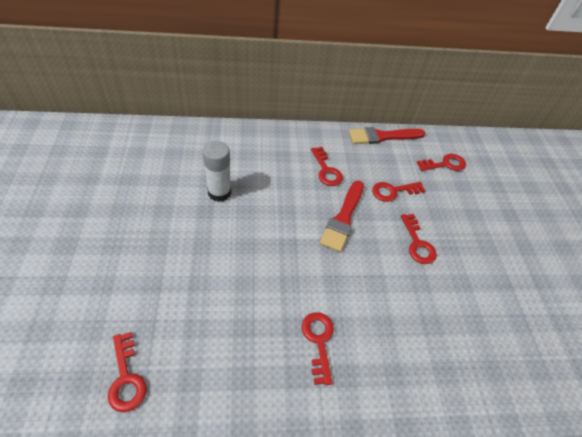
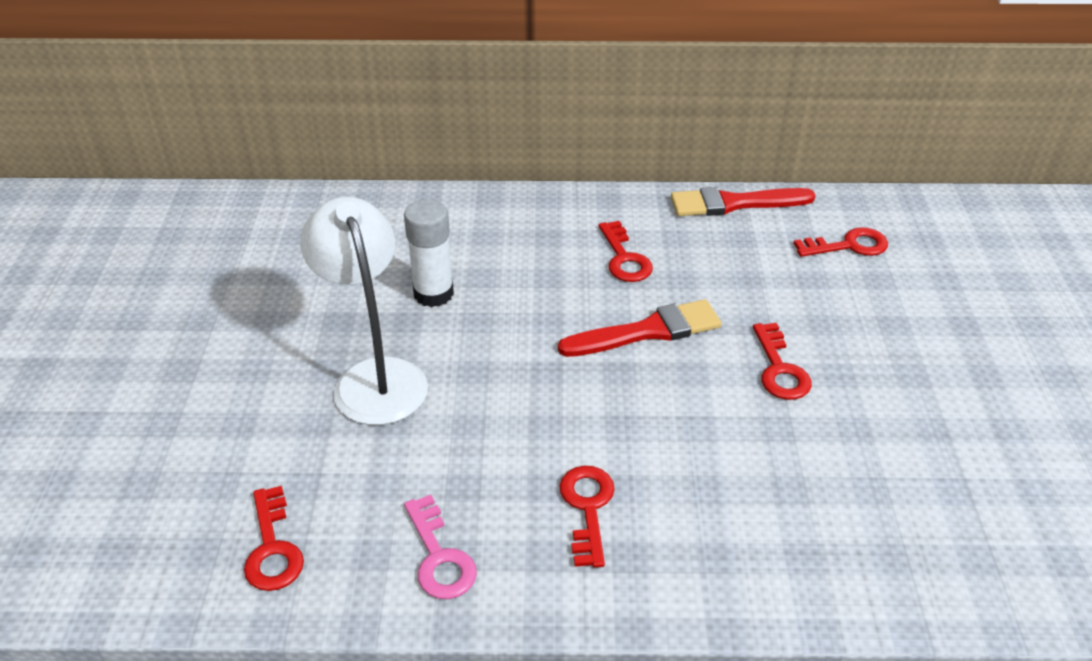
camera: 10 degrees right, 10 degrees down
red brush [320,180,364,252] -> red brush turned 135 degrees counterclockwise [558,299,722,357]
red key [372,182,425,202] -> none
none -> white lamp [300,197,428,425]
none -> pink key [404,495,477,599]

